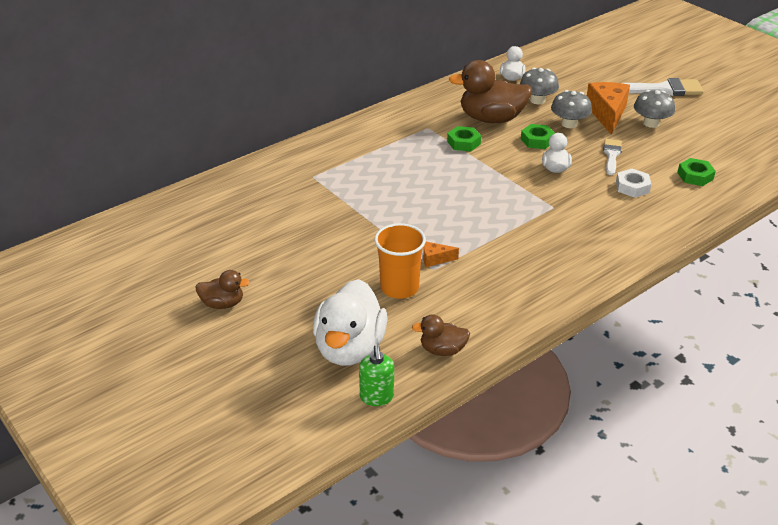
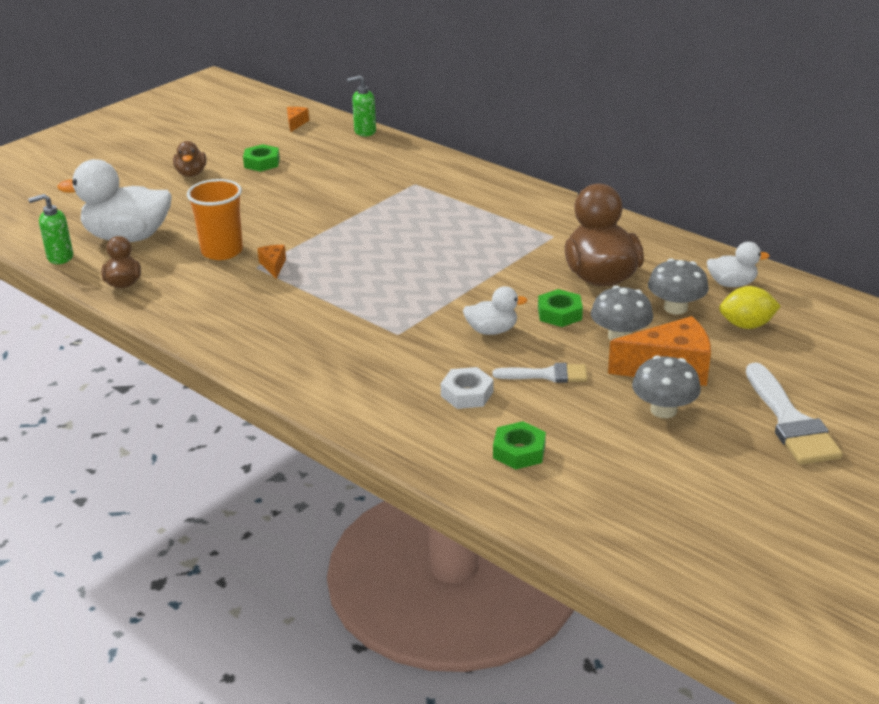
camera: 80 degrees right, 5 degrees down
green nut [447,126,481,152] -> green nut moved to [243,144,280,172]
none -> orange cheese [287,107,309,132]
none -> green soap dispenser [347,75,376,137]
none -> yellow lemon [719,286,781,329]

